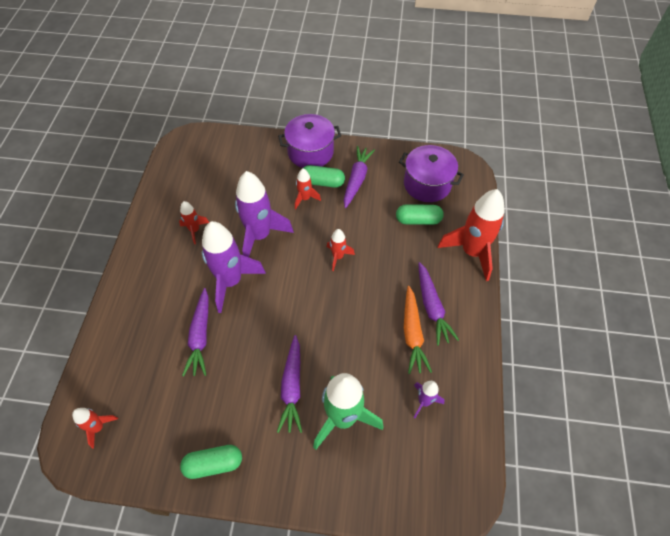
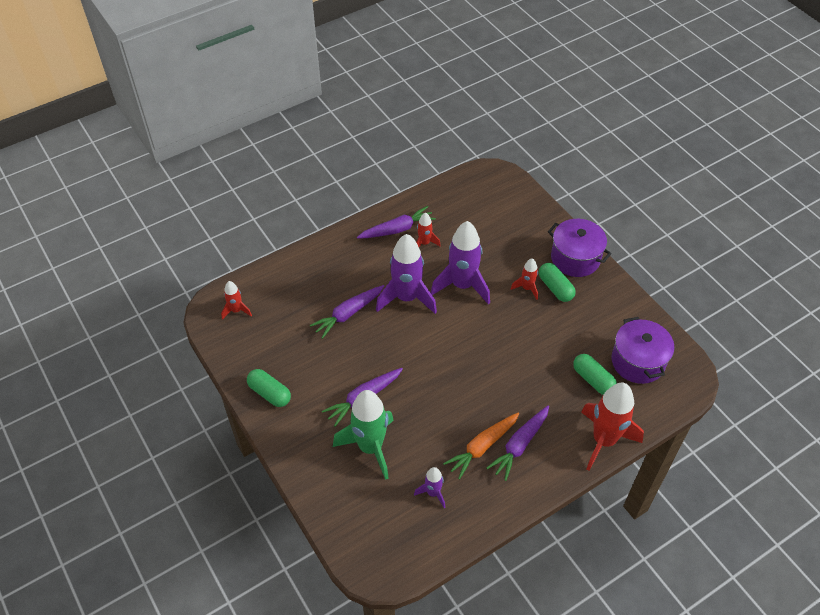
camera: 50 degrees right, 5 degrees down
red rocket [327,229,355,271] -> none
purple carrot [344,146,375,208] -> purple carrot moved to [357,206,436,239]

